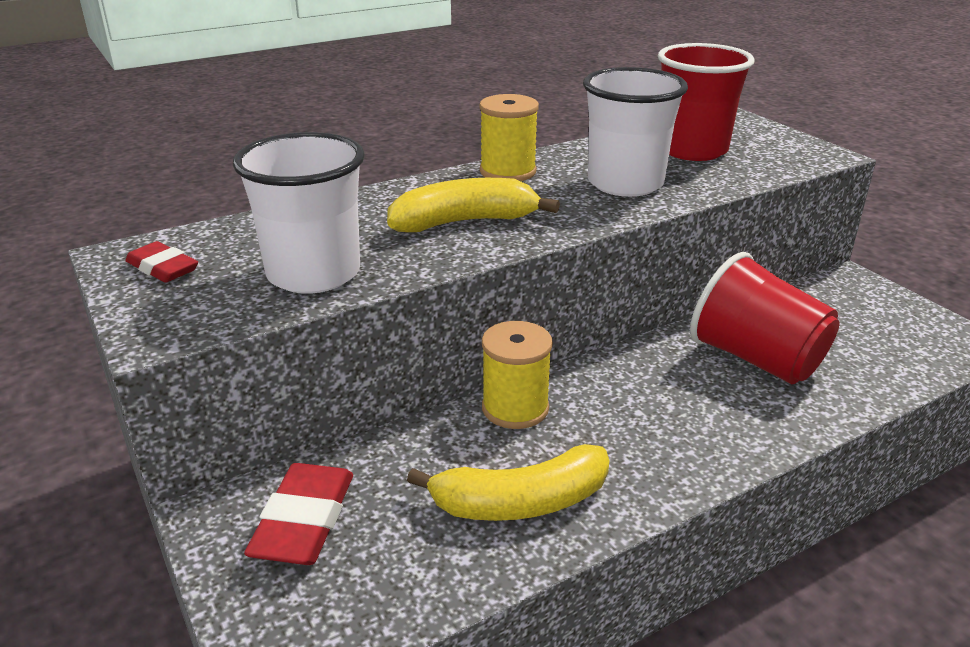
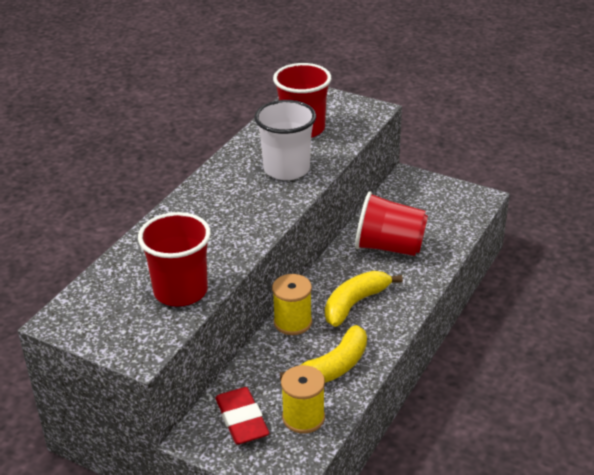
camera: 30 degrees left, 5 degrees up
red eraser [125,241,198,283] -> none
white cup [233,132,365,294] -> red cup [138,212,211,307]
yellow banana [387,178,560,232] -> yellow banana moved to [325,271,403,327]
yellow spool [479,94,539,181] -> yellow spool moved to [281,365,325,434]

